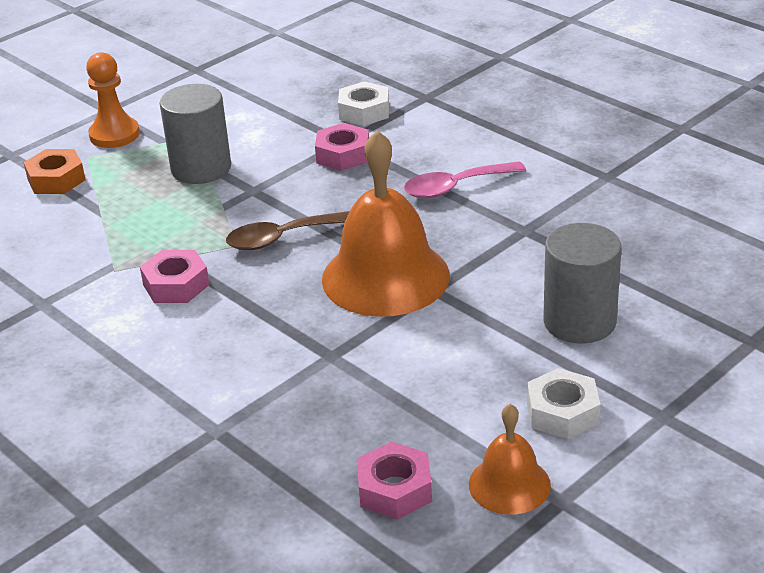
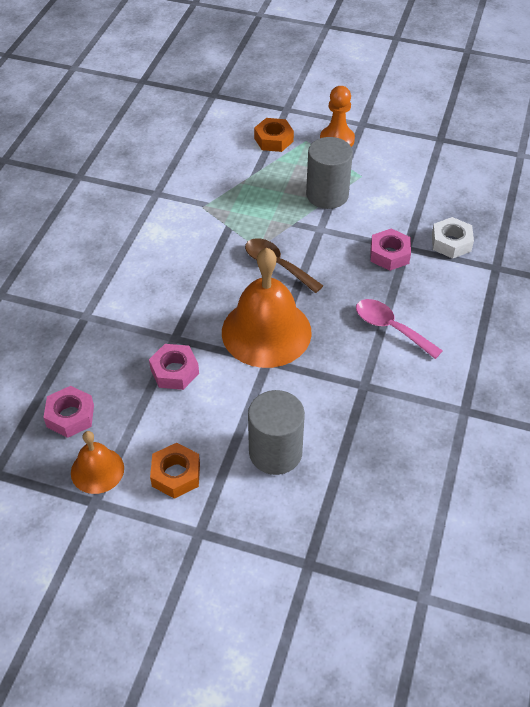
camera: 60 degrees right, 15 degrees up
pink nut [140,250,209,303] -> pink nut moved to [149,344,199,390]
white nut [527,368,600,439] -> orange nut [150,443,200,499]

